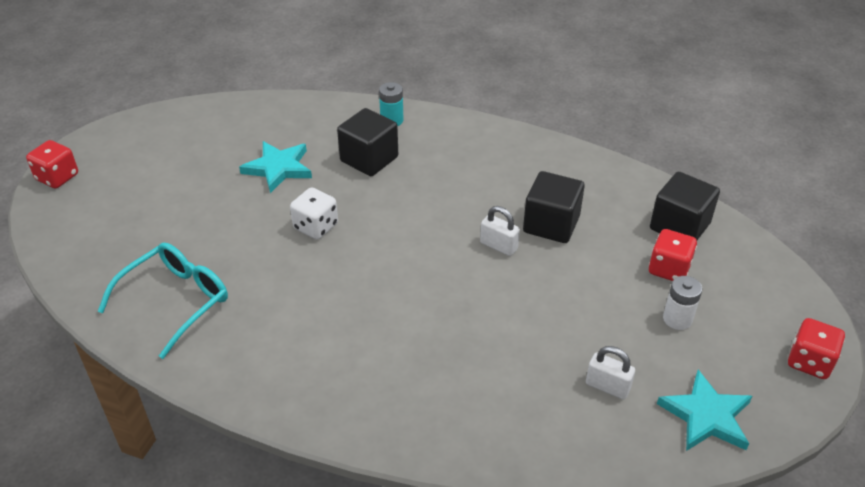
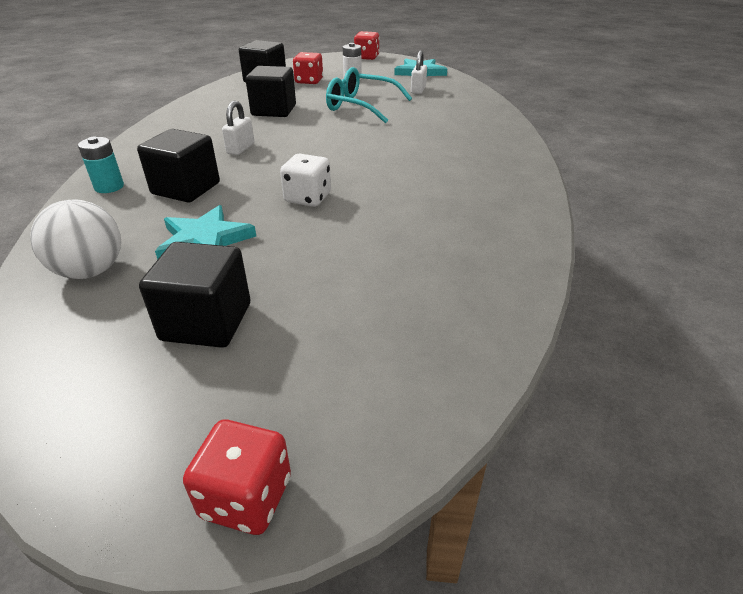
camera: 105 degrees left, 5 degrees down
turquoise glasses [98,243,228,359] -> turquoise glasses moved to [326,67,412,123]
white padlock [480,206,520,256] -> white padlock moved to [222,101,254,155]
none -> white ball [30,200,121,279]
none -> black cube [139,242,250,348]

